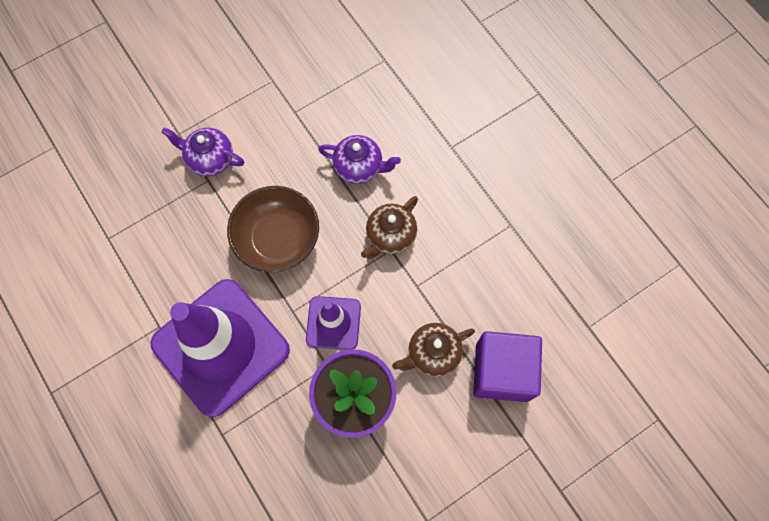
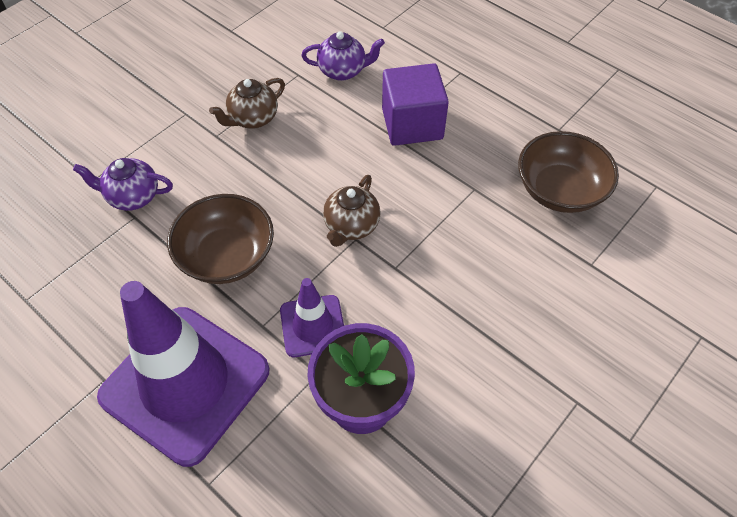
camera: 15 degrees left, 15 degrees down
purple teapot [318,135,401,184] -> purple teapot moved to [301,31,385,81]
brown teapot [392,323,475,377] -> brown teapot moved to [209,78,285,129]
purple cube [473,331,542,402] -> purple cube moved to [382,63,449,146]
none -> brown bowl [518,131,619,213]

